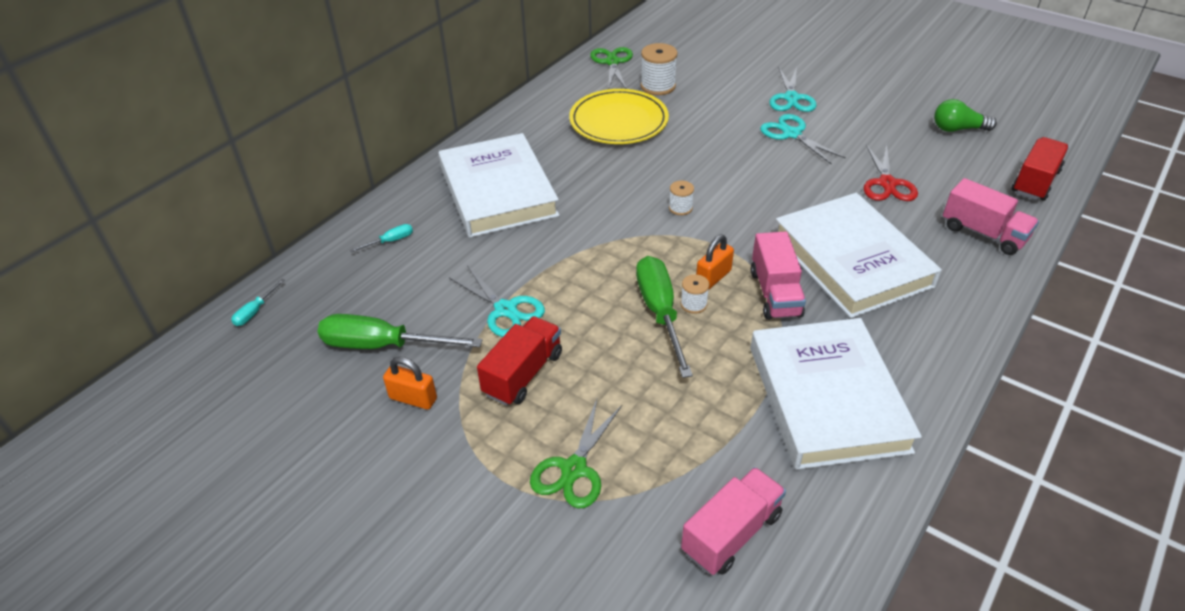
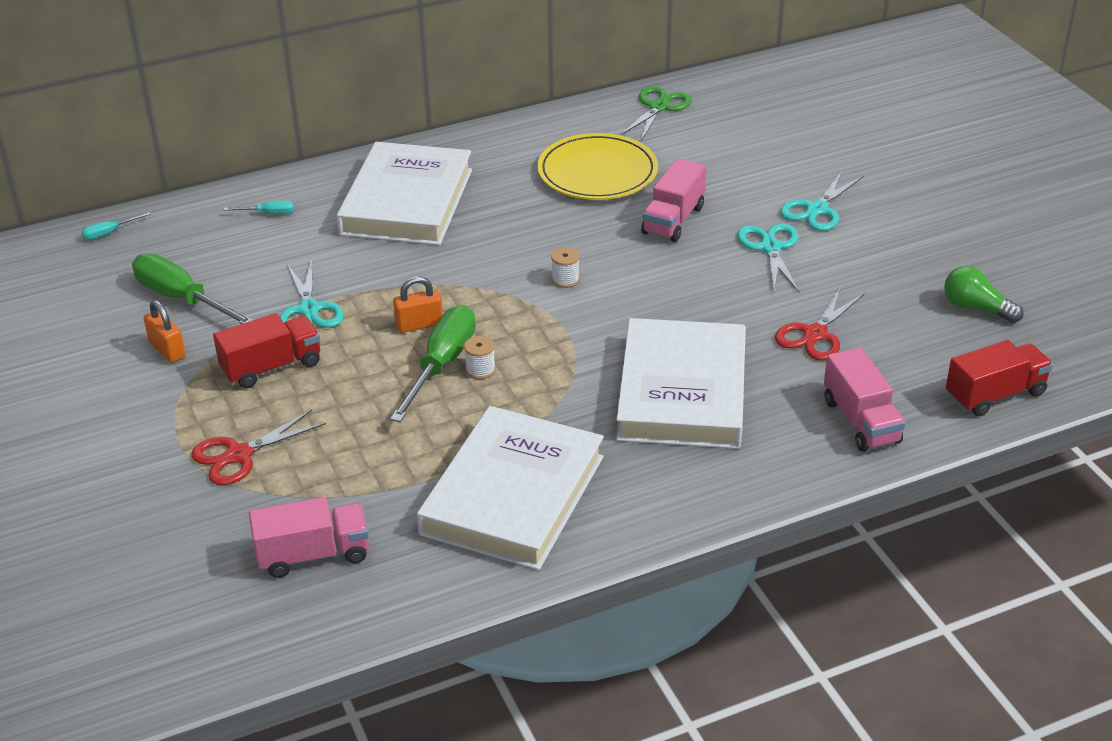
camera: 30 degrees right, 5 degrees down
green scissors [530,399,622,508] -> red scissors [191,410,326,485]
white spool [641,43,677,95] -> none
orange padlock [696,235,734,290] -> orange padlock moved to [393,276,443,333]
pink truck [751,232,806,320] -> pink truck moved to [641,158,706,242]

